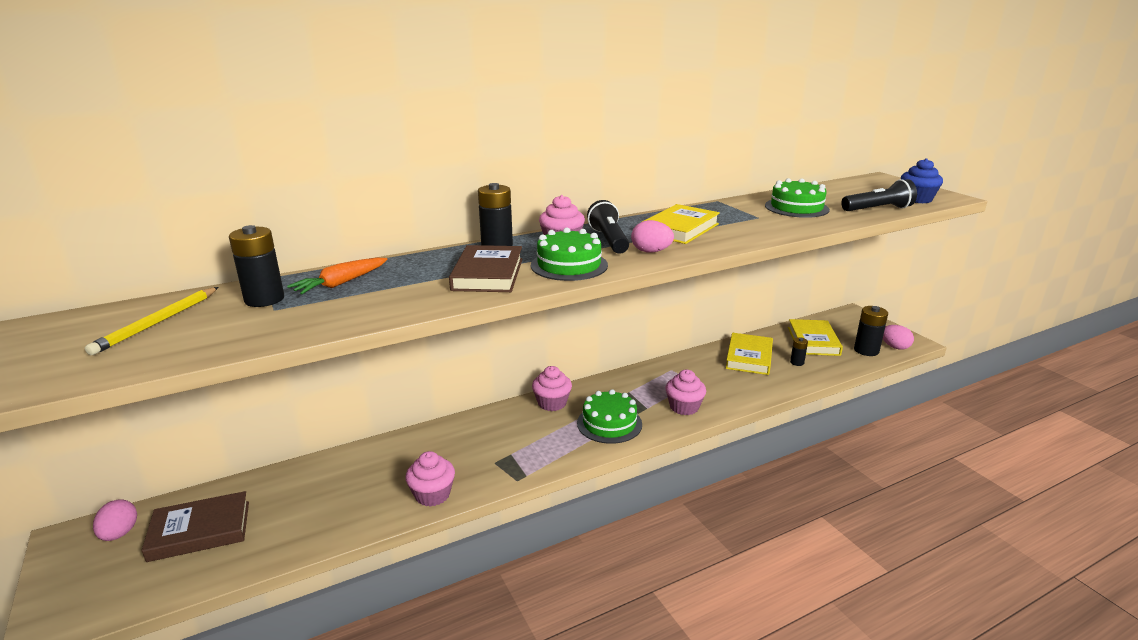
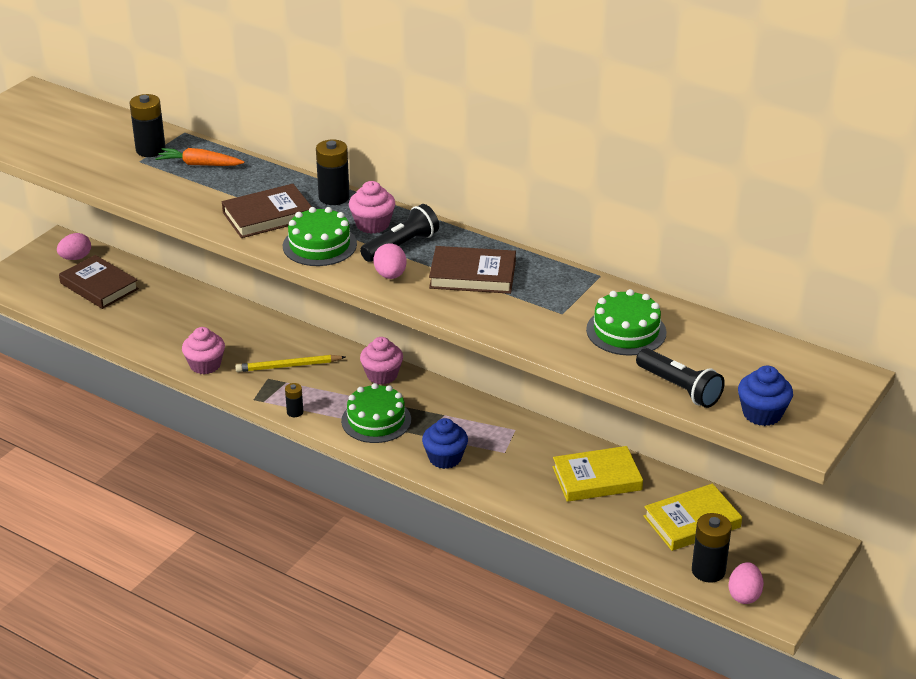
camera: 60 degrees right, 10 degrees up
yellow pencil [85,287,219,355] -> yellow pencil moved to [235,355,346,372]
yellow book [642,204,720,244] -> brown book [429,246,516,294]
pink cupcake [665,370,706,415] -> blue cupcake [422,418,468,469]
black battery [790,337,808,366] -> black battery moved to [285,383,303,417]

